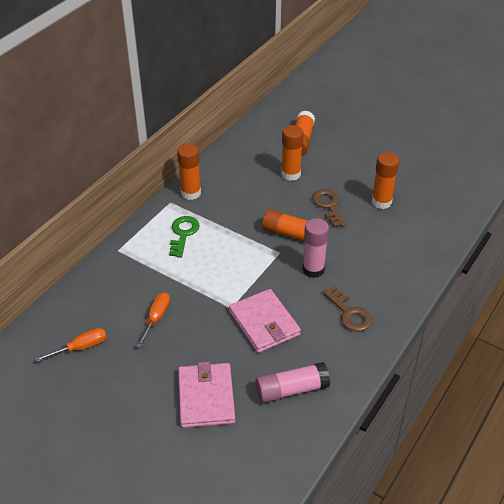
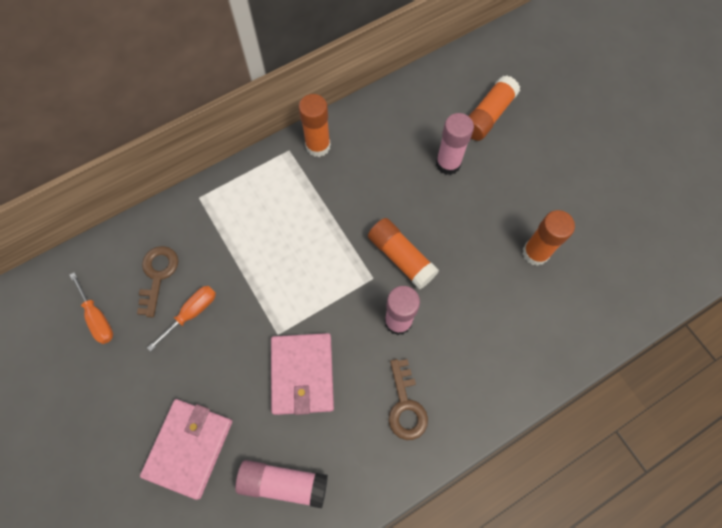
camera: 25 degrees right, 25 degrees up
orange screwdriver [35,328,107,362] -> orange screwdriver turned 60 degrees clockwise [70,272,113,344]
green key [169,216,200,258] -> none
orange glue stick [281,125,304,181] -> pink glue stick [436,113,474,175]
brown key [312,189,346,228] -> brown key moved to [137,246,178,317]

